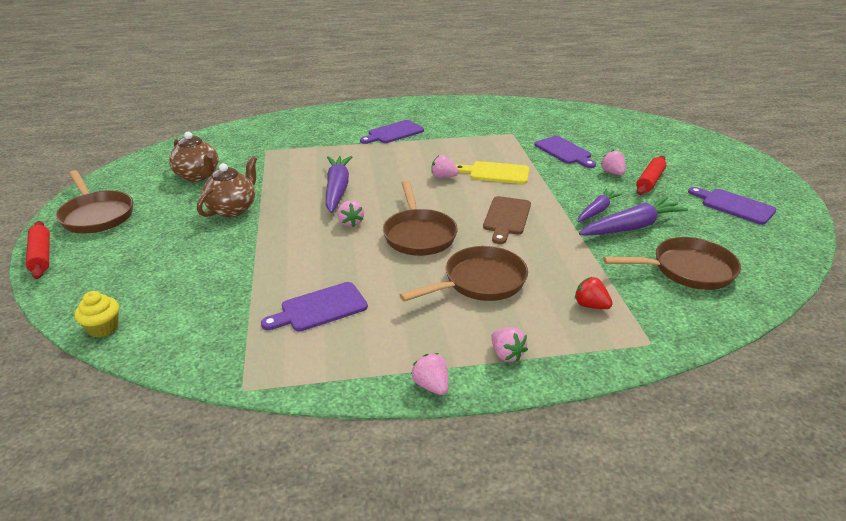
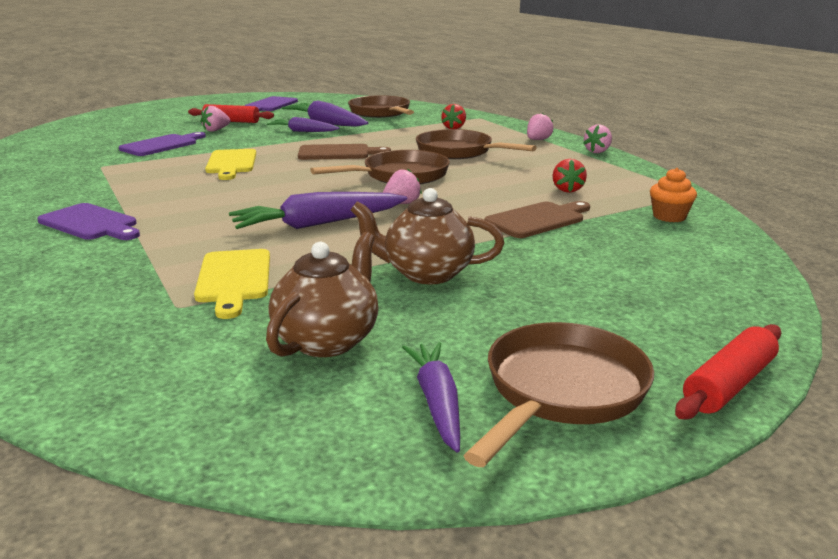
camera: 110 degrees left, 10 degrees down
yellow cupcake [75,291,119,338] -> none
purple cutting board [261,282,368,332] -> red strawberry [553,159,587,193]
pink strawberry [431,155,459,178] -> none
none -> yellow cutting board [194,249,270,319]
none -> purple carrot [402,342,460,453]
none -> brown cutting board [484,201,590,238]
none -> orange cupcake [650,168,697,222]

